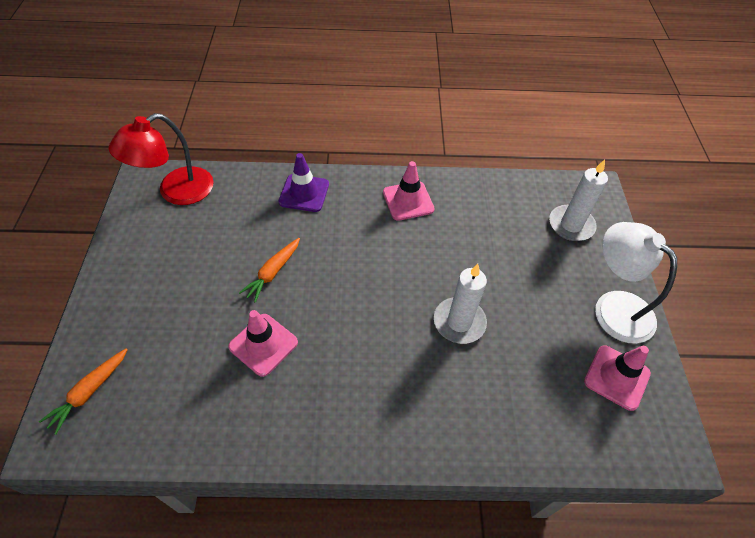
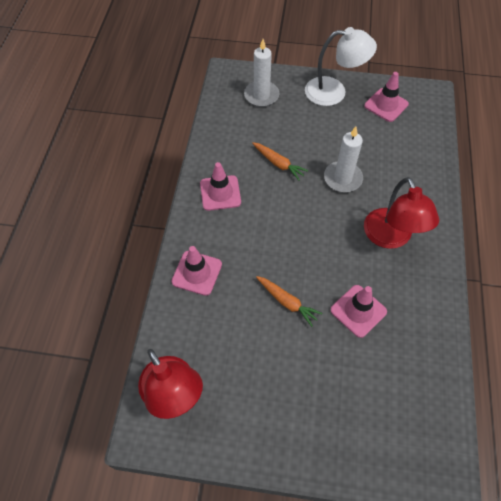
camera: 80 degrees left, 5 degrees up
orange carrot [39,348,128,435] -> orange carrot moved to [252,142,308,180]
purple traffic cone [278,153,329,212] -> pink traffic cone [171,246,222,296]
white lamp [595,222,677,343] -> white lamp turned 150 degrees counterclockwise [305,27,377,106]
none -> red lamp [364,177,439,249]

